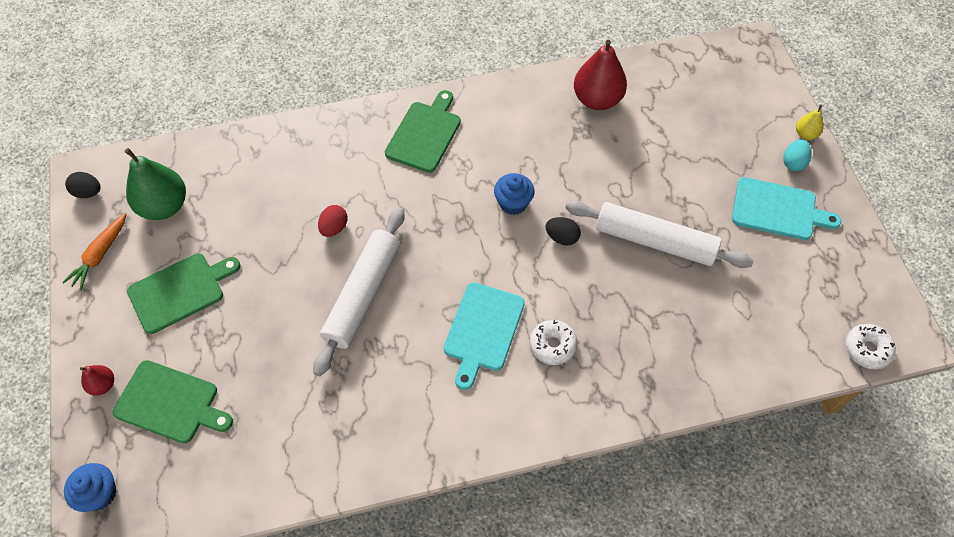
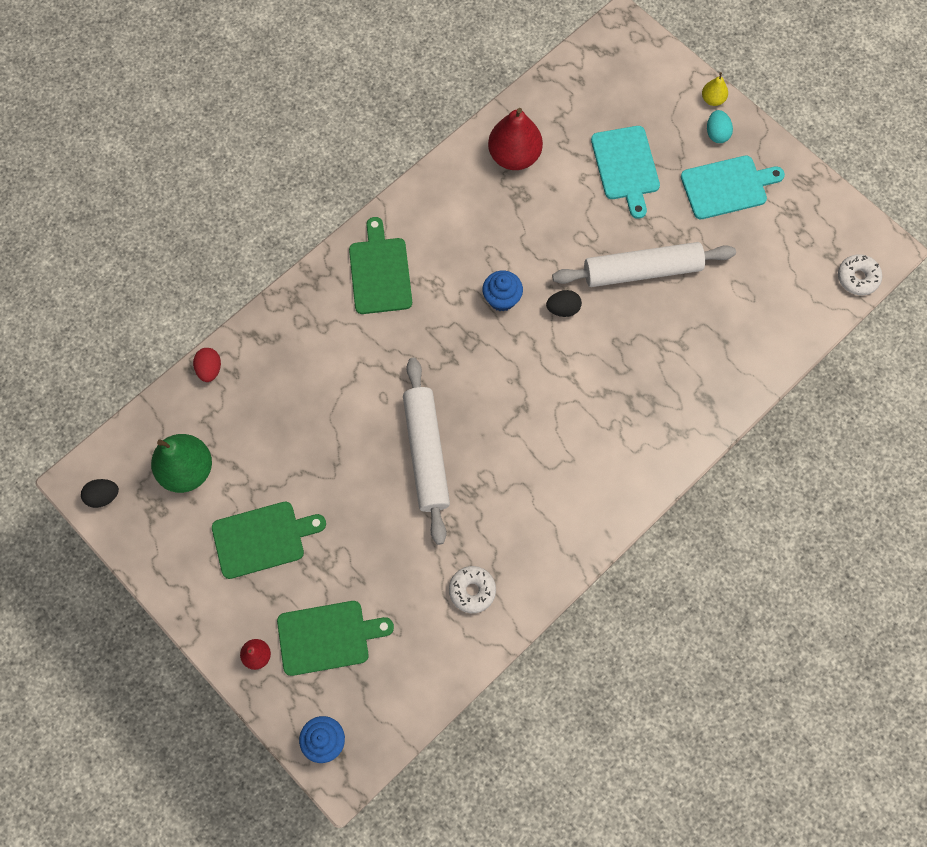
camera: 30 degrees left, 10 degrees up
orange carrot [62,213,126,291] -> none
green cutting board [127,253,241,334] -> green cutting board turned 45 degrees clockwise [212,502,326,579]
red egg [318,205,348,237] -> red egg moved to [193,348,221,382]
turquoise cutting board [444,283,525,390] -> turquoise cutting board moved to [591,126,660,219]
white donut [530,320,577,365] -> white donut moved to [449,566,496,613]

